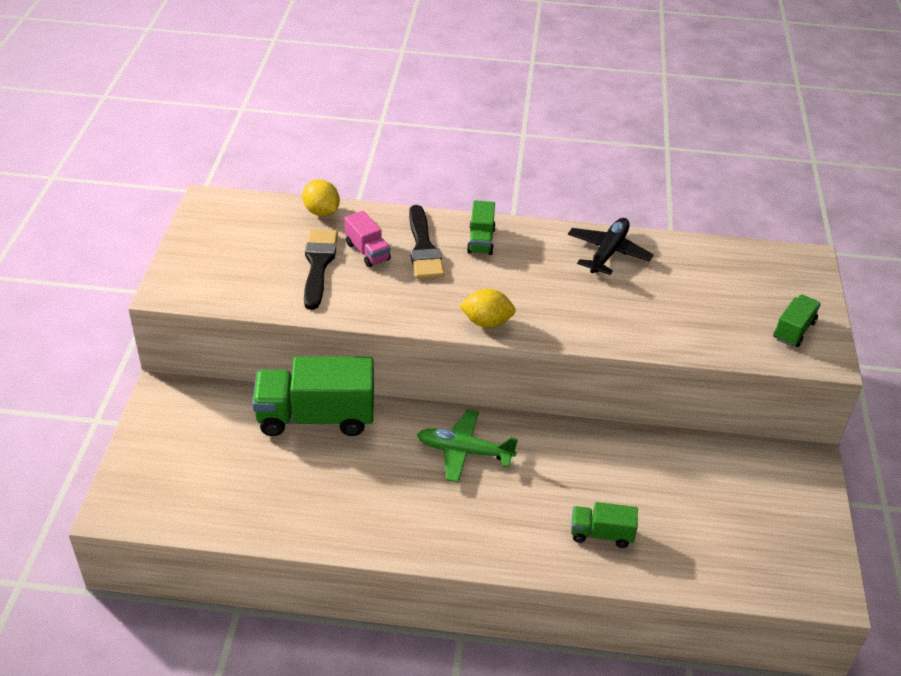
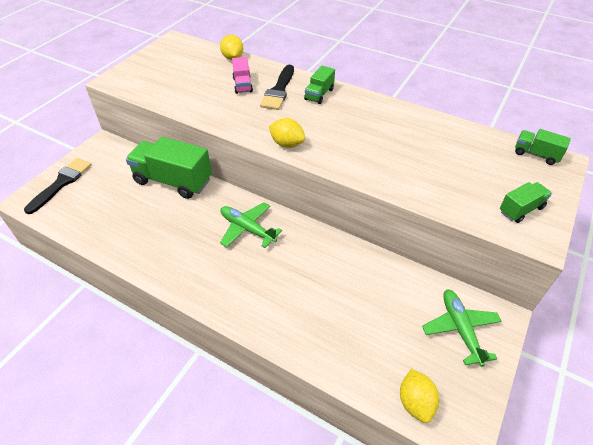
camera: 25 degrees right, 5 degrees up
black brush [304,229,338,310] -> black brush moved to [24,158,92,214]
black plane [568,218,654,275] -> none
green truck [571,502,638,548] -> green truck moved to [515,129,571,165]
none -> yellow lemon [400,369,439,423]
none -> green plane [422,289,502,367]

